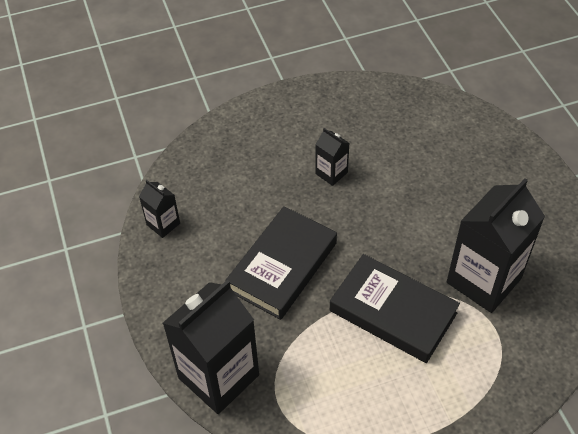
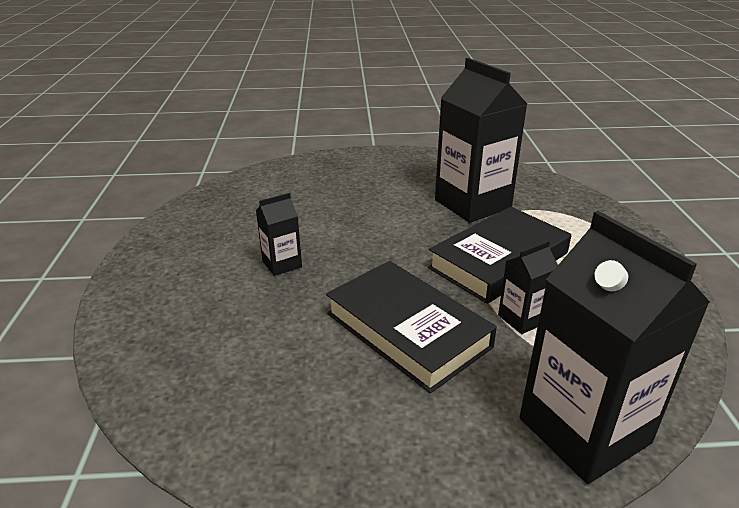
camera: 75 degrees left, 20 degrees down
black carton [139,180,180,238] -> black carton moved to [498,241,558,334]

